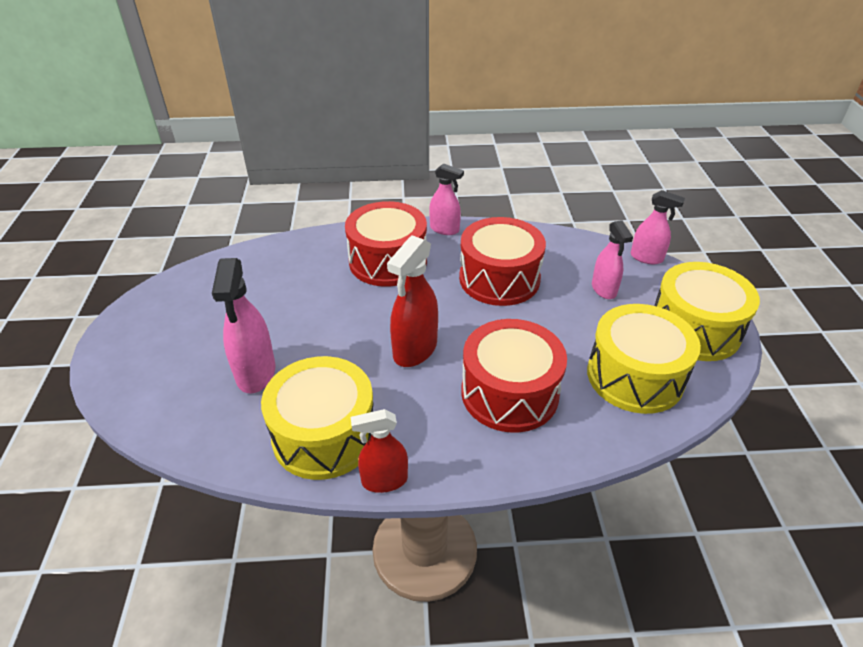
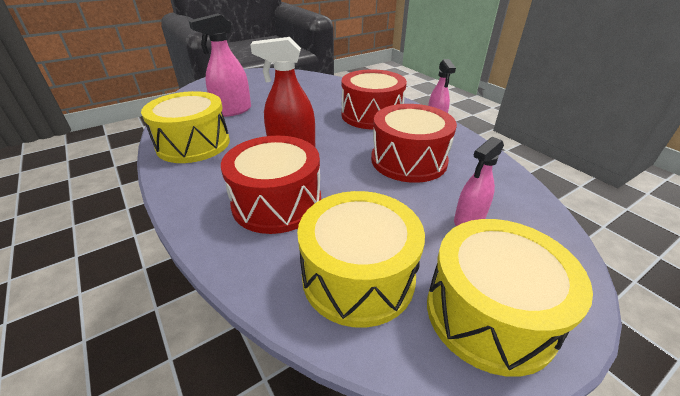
camera: 60 degrees right, 5 degrees down
red spray bottle [351,409,408,493] -> none
pink spray bottle [631,190,685,264] -> none

